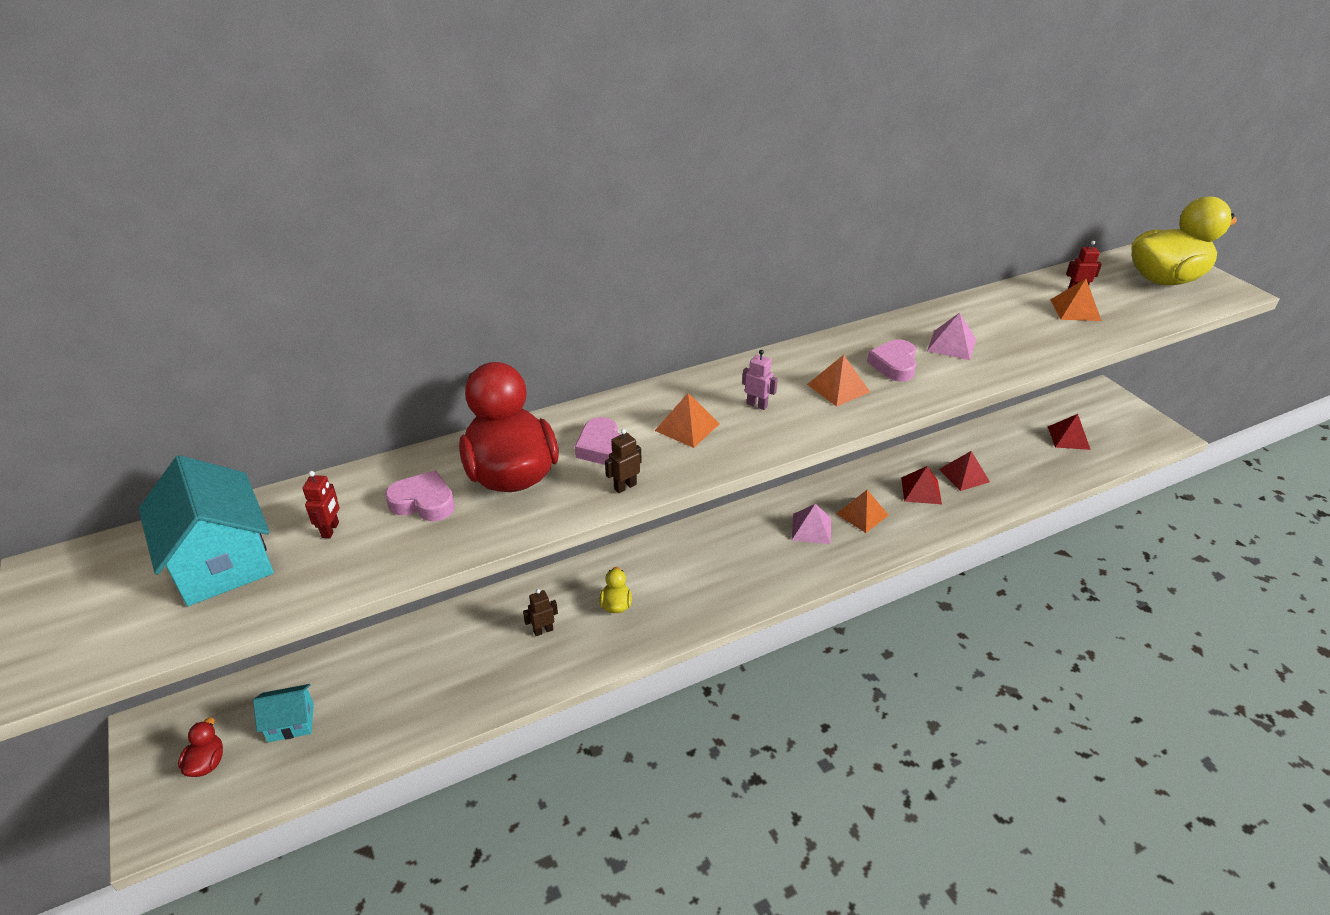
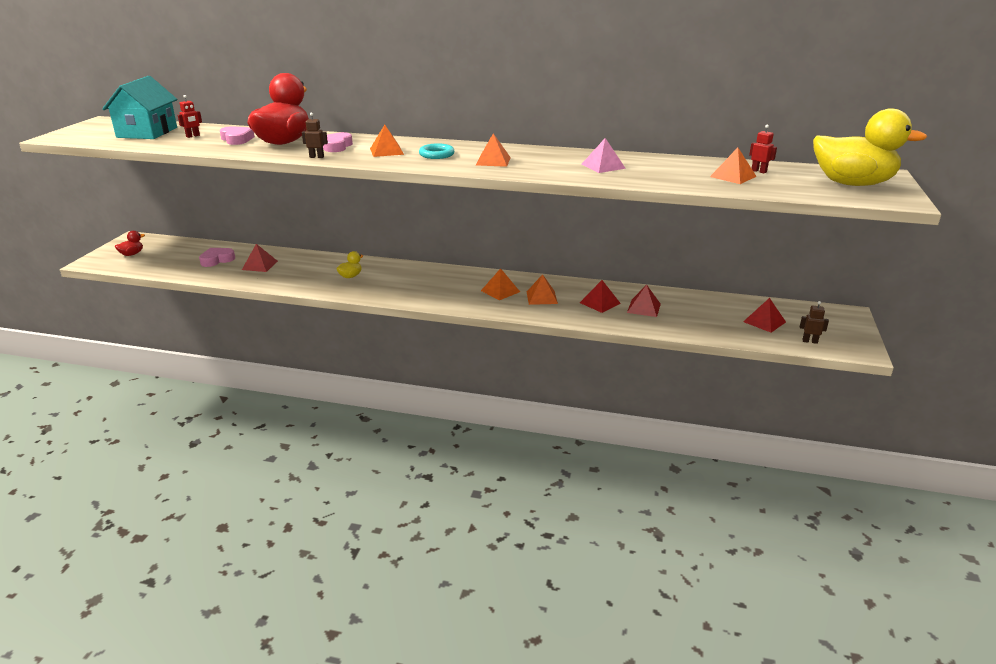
camera: 40 degrees right, 10 degrees down
turquoise house [253,684,314,742] -> none
brown robot [523,589,558,636] -> brown robot moved to [800,301,829,344]
pink robot [742,350,778,410] -> turquoise ring [419,143,454,159]
pink pyramid [792,504,831,544] -> orange pyramid [481,268,520,300]
pink heart [867,339,916,382] -> pink heart moved to [199,248,235,267]
none -> red pyramid [242,244,278,272]

